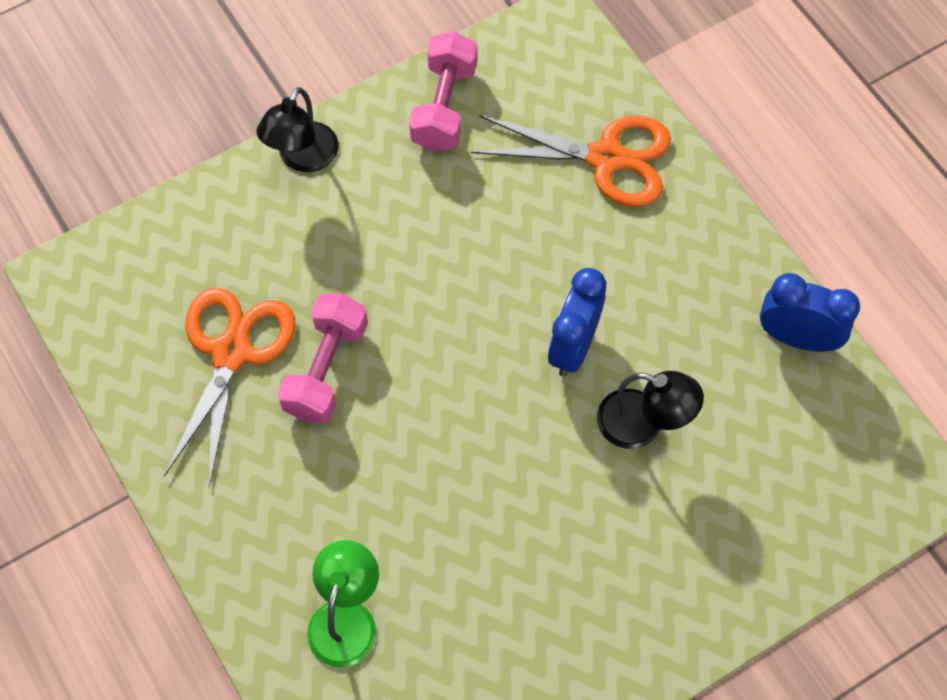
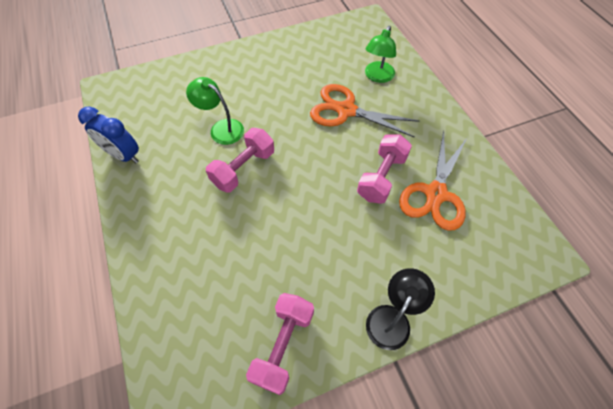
camera: 170 degrees left, 5 degrees down
orange scissors [471,115,671,207] -> orange scissors moved to [310,84,420,138]
blue clock [548,268,606,376] -> pink dumbbell [206,128,274,193]
black lamp [597,371,704,449] -> green lamp [186,77,244,145]

